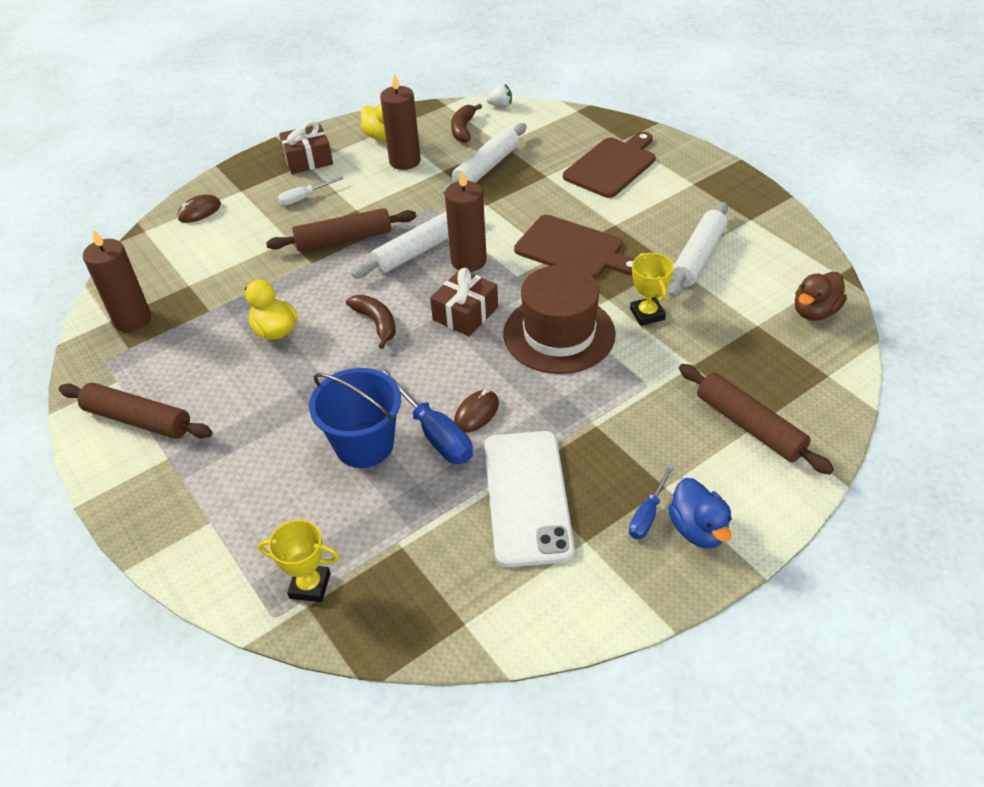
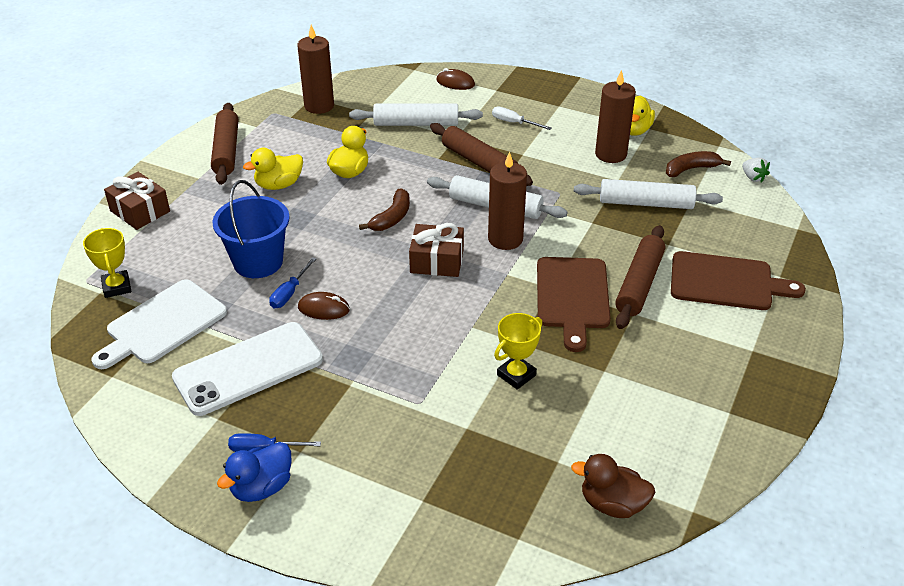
camera: 60 degrees right, 5 degrees down
brown gift [279,121,333,174] -> brown gift moved to [104,172,170,230]
blue screwdriver [378,366,473,464] -> blue screwdriver [269,257,317,308], size x0.59
brown hat [503,265,616,374] -> none
white rolling pin [669,202,728,297] -> white rolling pin moved to [349,103,483,126]
brown rolling pin [679,364,834,475] -> brown rolling pin moved to [615,225,665,329]
none -> white cutting board [92,279,227,369]
none -> yellow duck [243,148,303,190]

